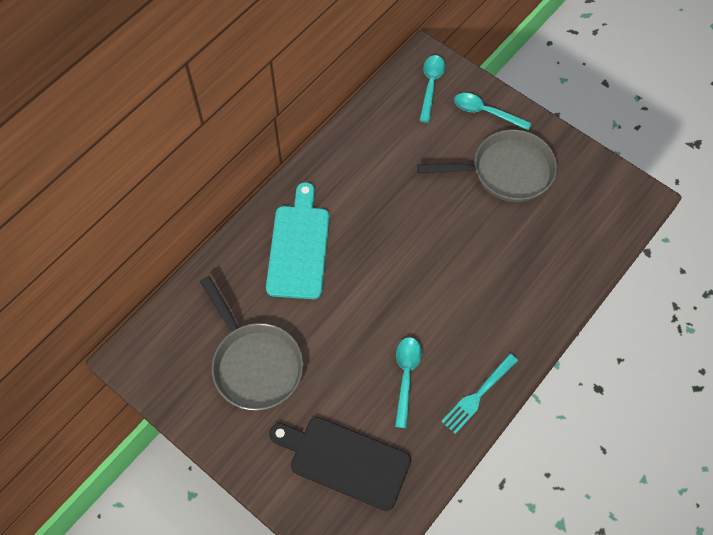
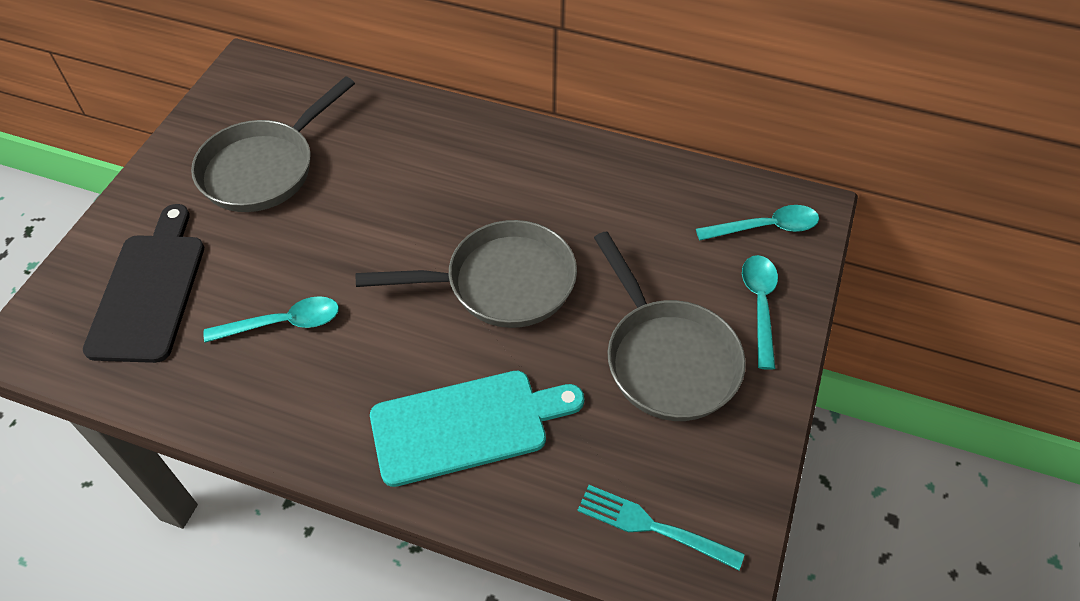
camera: 70 degrees right, 10 degrees down
turquoise cutting board [266,182,330,299] -> turquoise cutting board moved to [370,371,584,487]
turquoise fork [441,354,518,434] -> turquoise fork moved to [578,485,745,571]
none -> grey pan [356,220,577,328]

